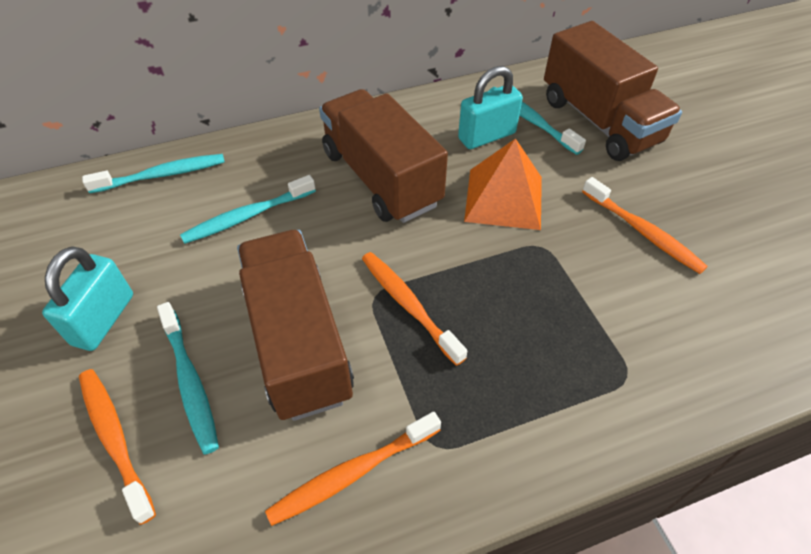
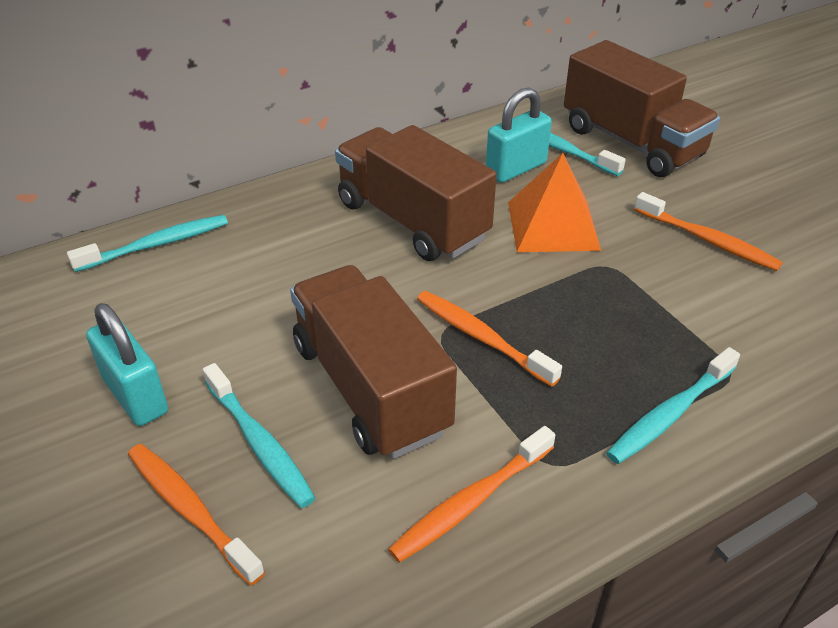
camera: 10 degrees left, 10 degrees down
turquoise padlock [42,246,133,351] -> turquoise padlock turned 45 degrees counterclockwise [86,303,168,426]
turquoise toothbrush [180,175,316,244] -> turquoise toothbrush moved to [606,347,740,464]

